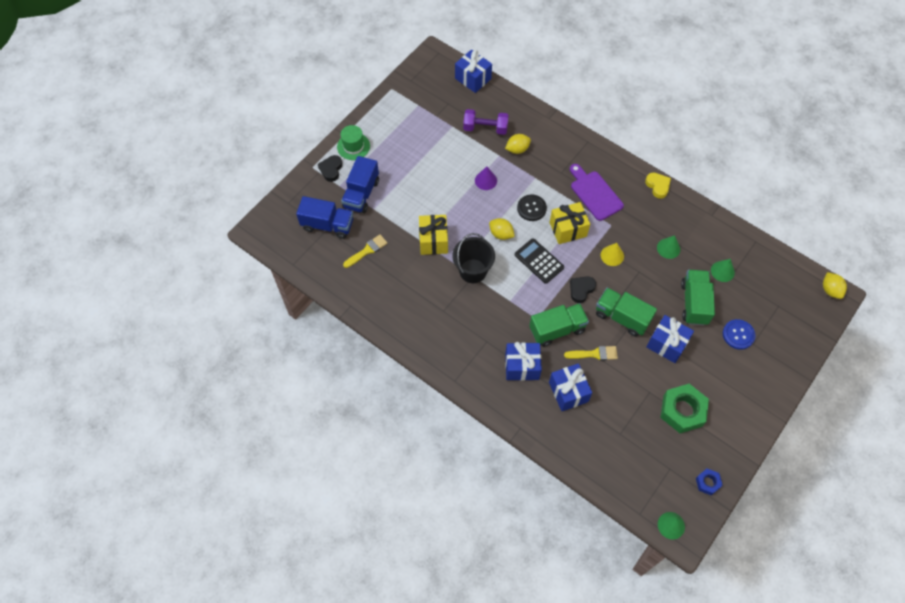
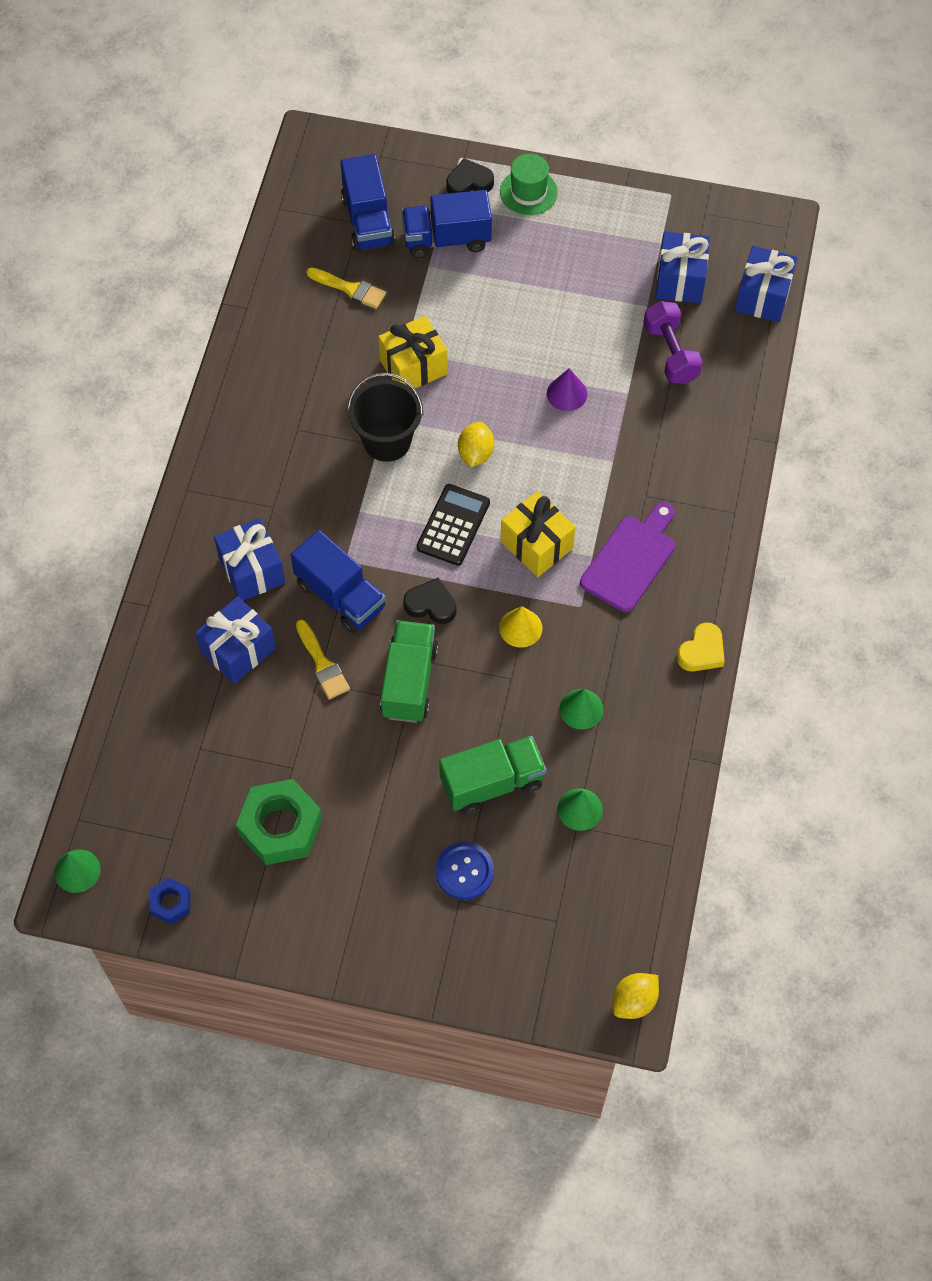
camera: 65 degrees right, 0 degrees up
yellow lemon [505,134,531,154] -> none
black button [517,195,547,221] -> none
green truck [529,303,589,347] -> blue truck [291,530,385,633]
blue gift [646,315,694,363] -> blue gift moved to [656,231,710,303]

